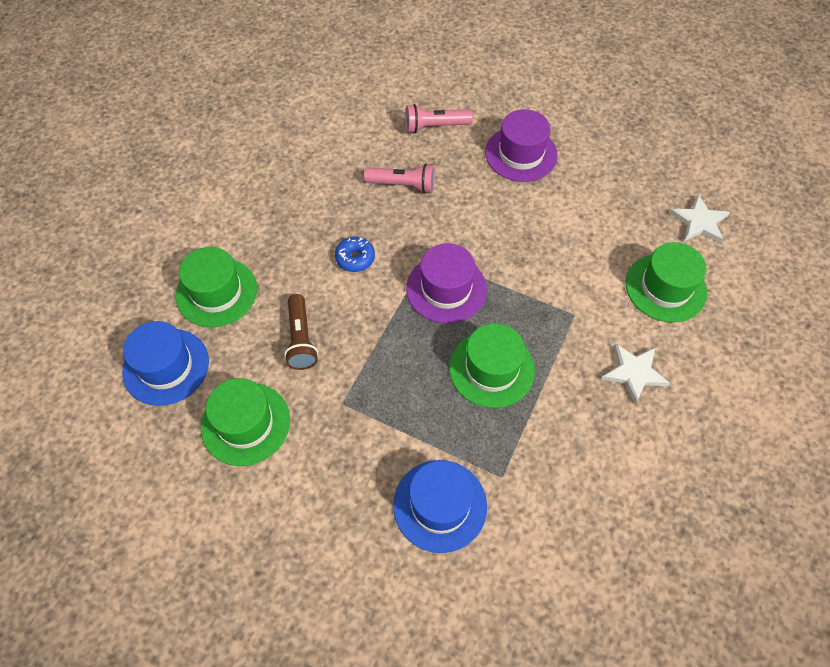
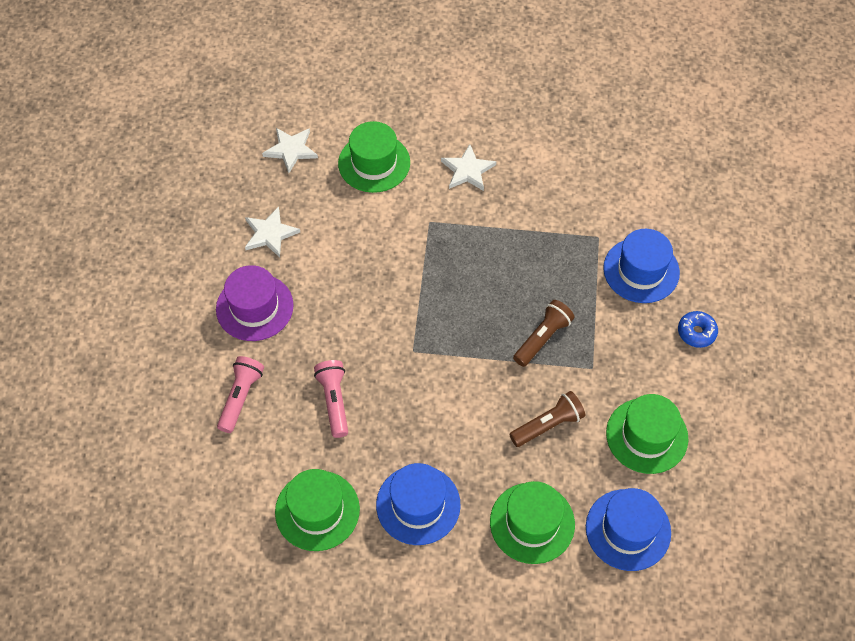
camera: 110 degrees left, 0 degrees up
blue donut [335,237,375,272] -> blue donut moved to [678,311,718,348]
pink flashlight [405,104,473,133] -> pink flashlight turned 135 degrees counterclockwise [217,356,264,433]
purple hat [406,243,487,323] -> none
green hat [449,323,535,408] -> green hat moved to [275,469,360,551]
none -> white star [245,206,300,258]
none -> blue hat [376,463,461,545]
none -> brown flashlight [513,300,575,367]

